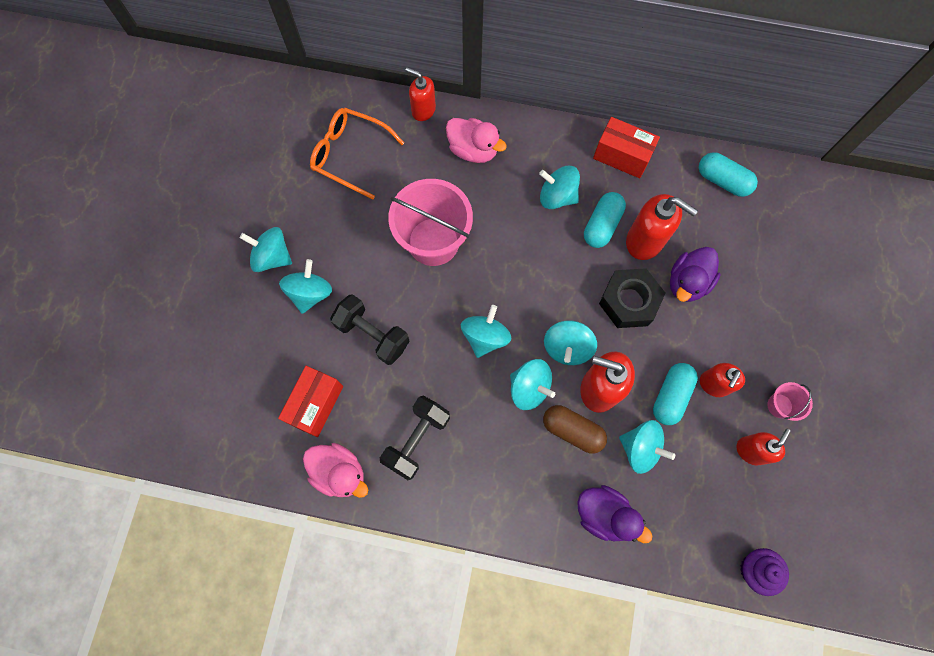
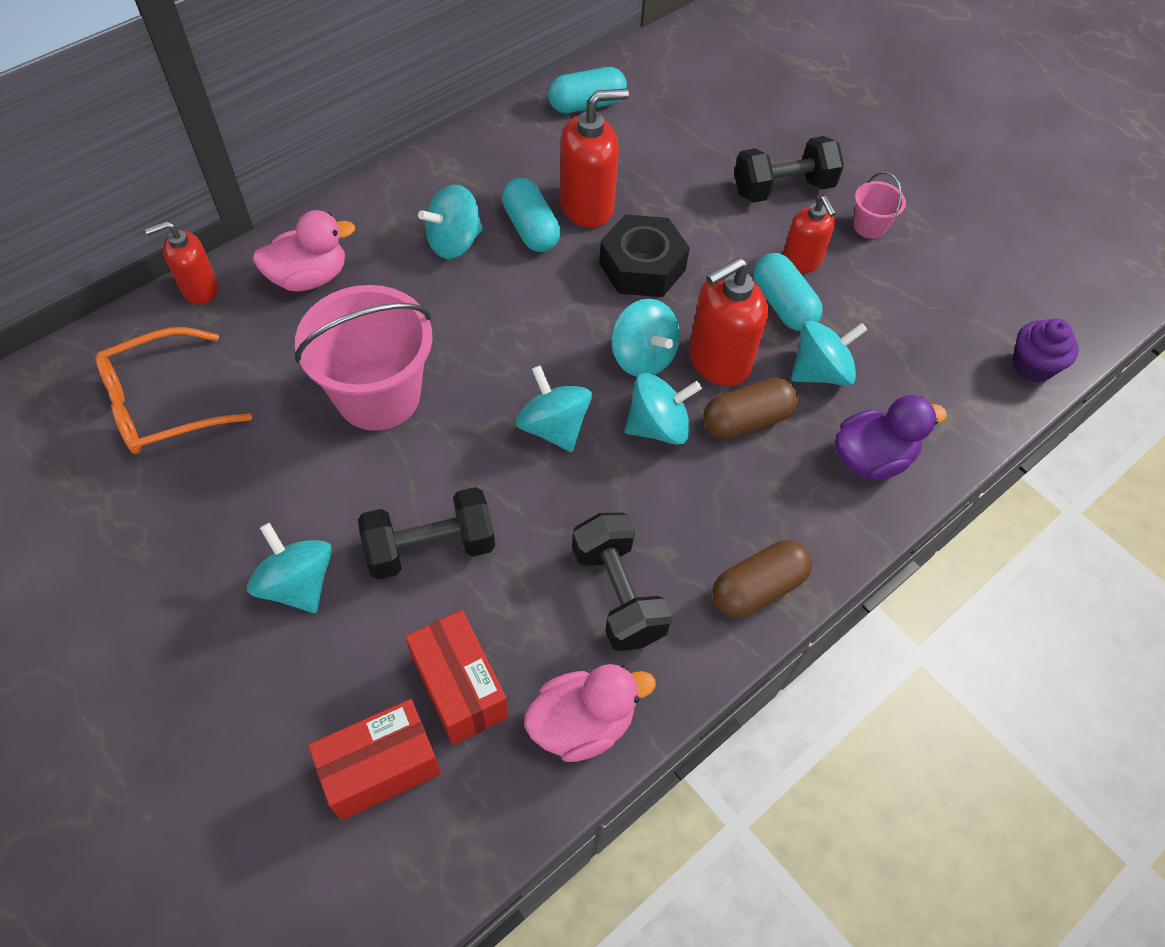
camera: 55 degrees left, 15 degrees down
turquoise spinning top [240,227,292,272] -> none
red box [593,117,660,178] -> red box moved to [308,699,441,820]
purple duck [670,247,721,302] -> none
red soap dispenser [736,428,791,465] -> none
none -> brown capsule [712,540,812,618]
none -> black dumbbell [734,136,844,203]

